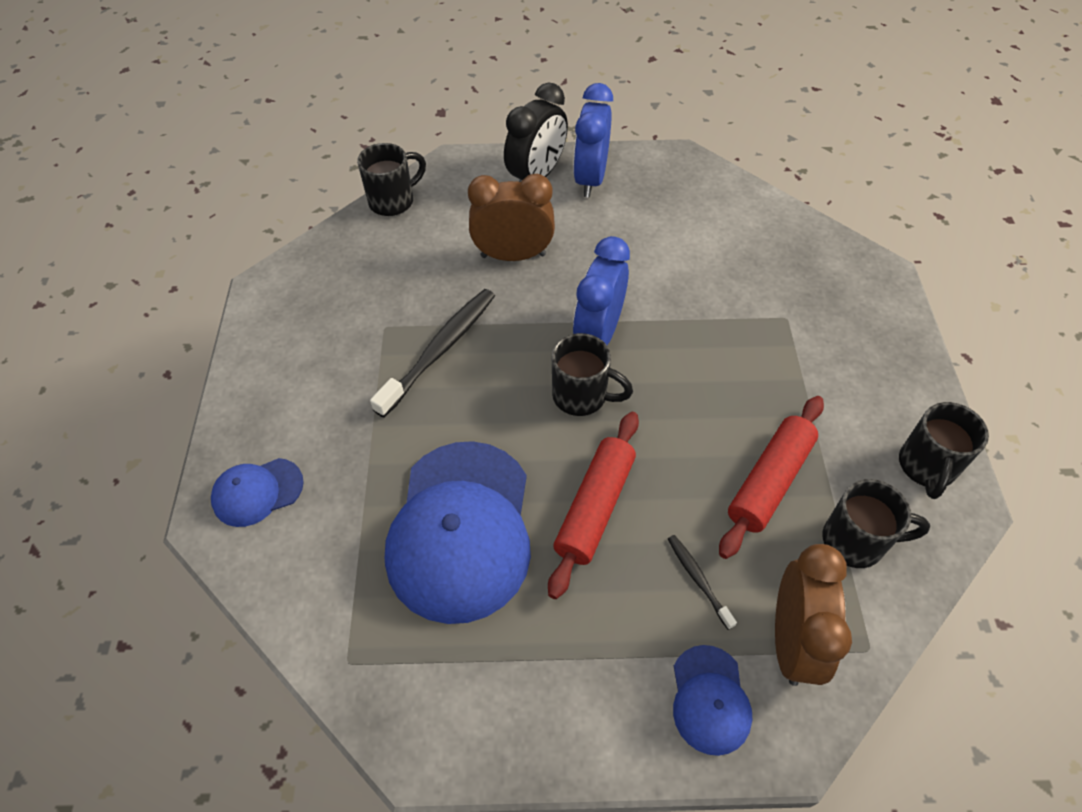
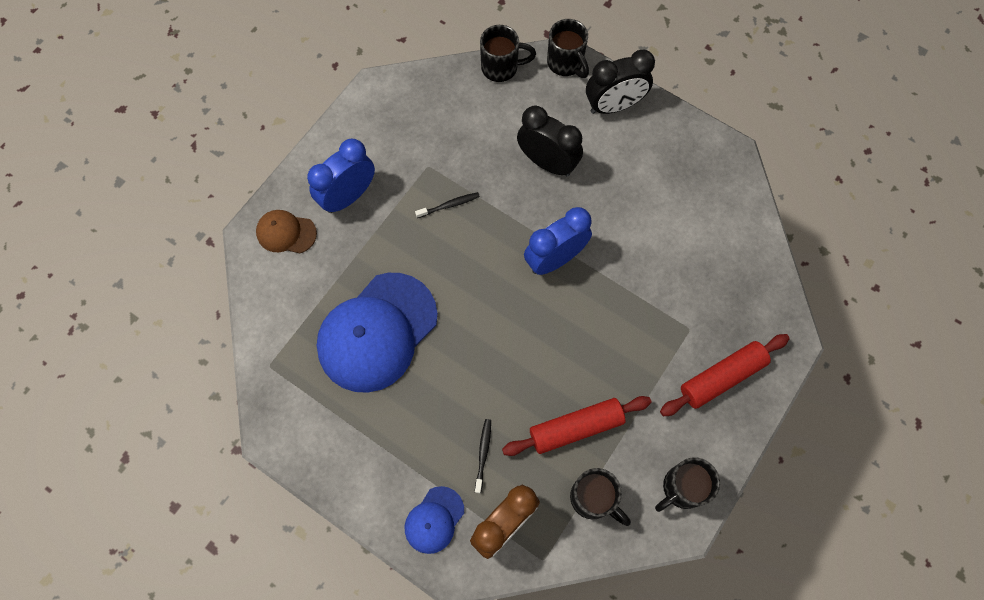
camera: 35 degrees right, 15 degrees up
blue cap [211,458,304,527] -> brown cap [256,210,317,253]
black toothbrush [370,289,495,418] -> black toothbrush [415,192,480,218], size x0.50
brown clock [468,174,555,261] -> black clock [517,106,583,176]
red rolling pin [548,412,639,599] -> red rolling pin moved to [660,334,790,416]
black mug [552,333,633,416] -> black mug moved to [547,19,589,78]
blue clock [573,83,613,197] -> blue clock moved to [307,138,375,213]

